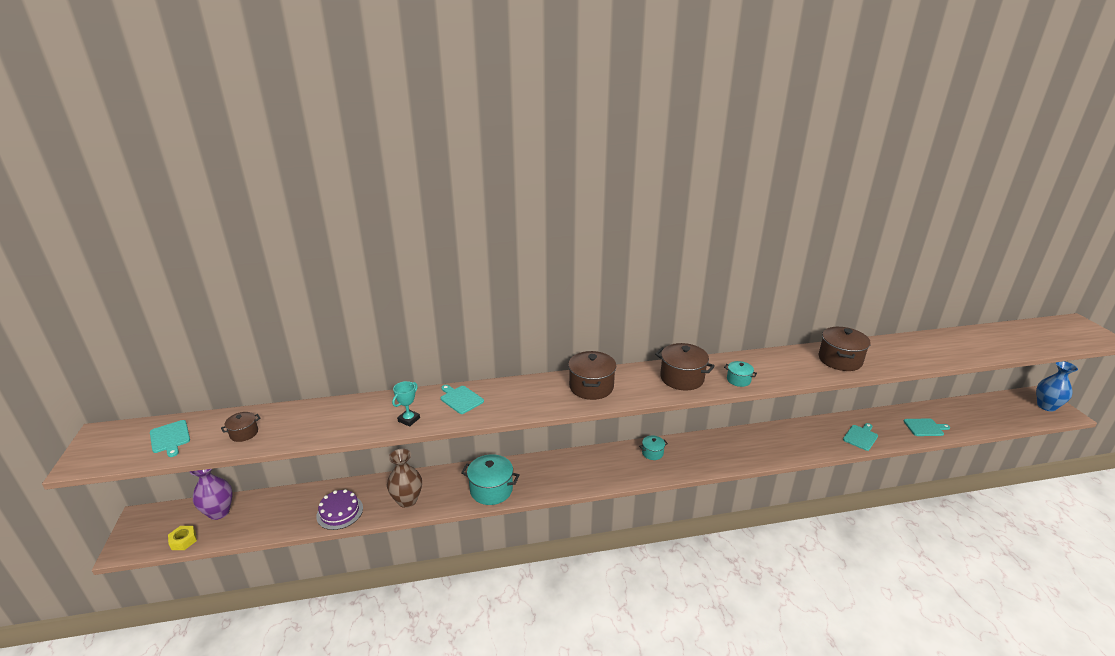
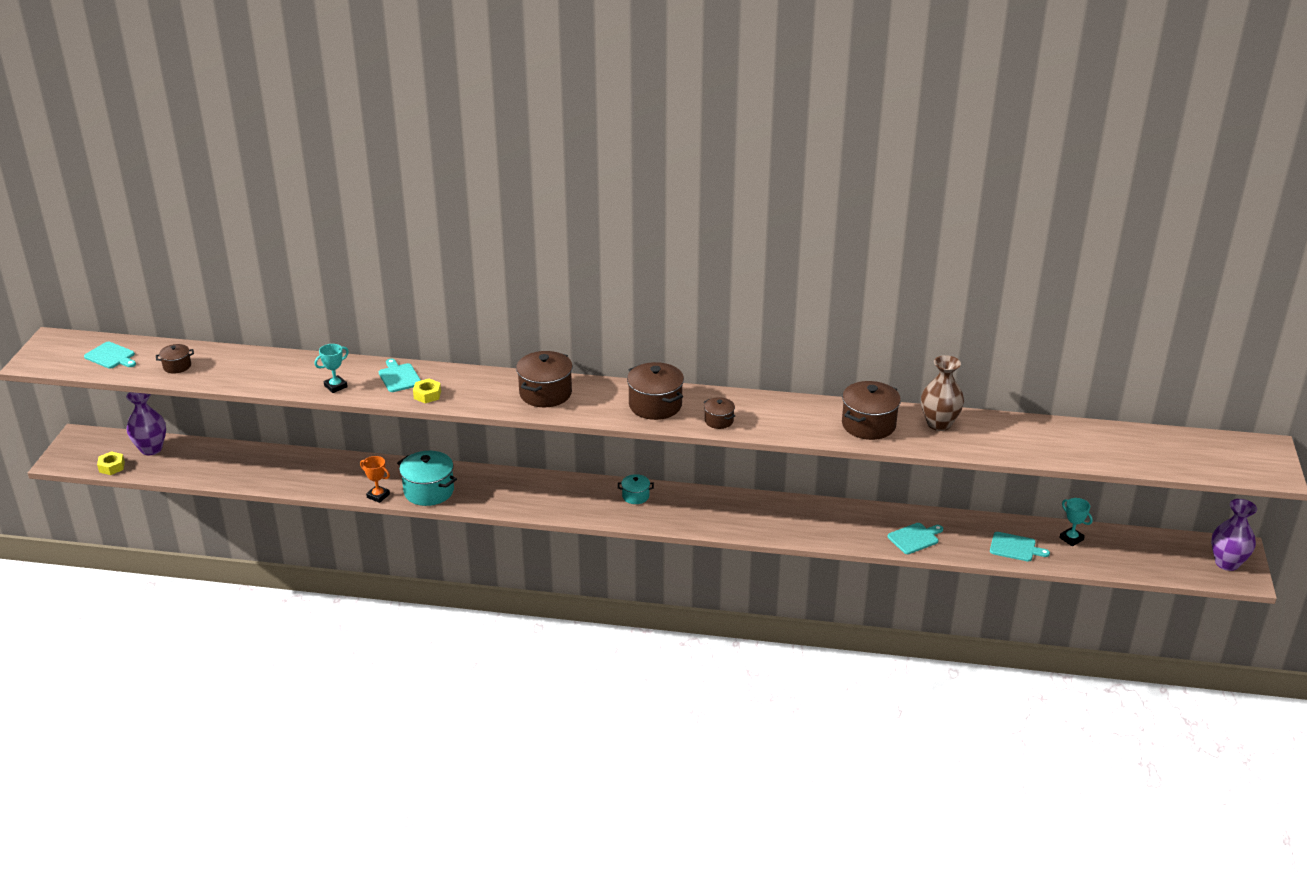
camera: 20 degrees right, 5 degrees up
turquoise cutting board [150,420,190,457] -> turquoise cutting board turned 45 degrees counterclockwise [84,342,136,369]
purple cake [316,489,363,530] -> none
brown vase [387,449,422,508] -> brown vase moved to [921,355,964,431]
turquoise pot [724,361,757,387] -> brown pot [704,397,735,429]
blue vase [1036,361,1078,411] -> purple vase [1211,499,1257,571]
none -> orange trophy [360,456,390,503]
none -> yellow nut [413,379,441,403]
none -> turquoise trophy [1060,498,1093,546]

